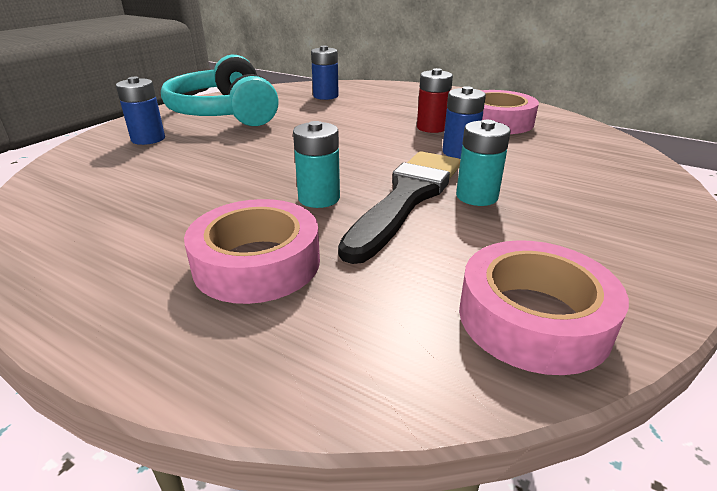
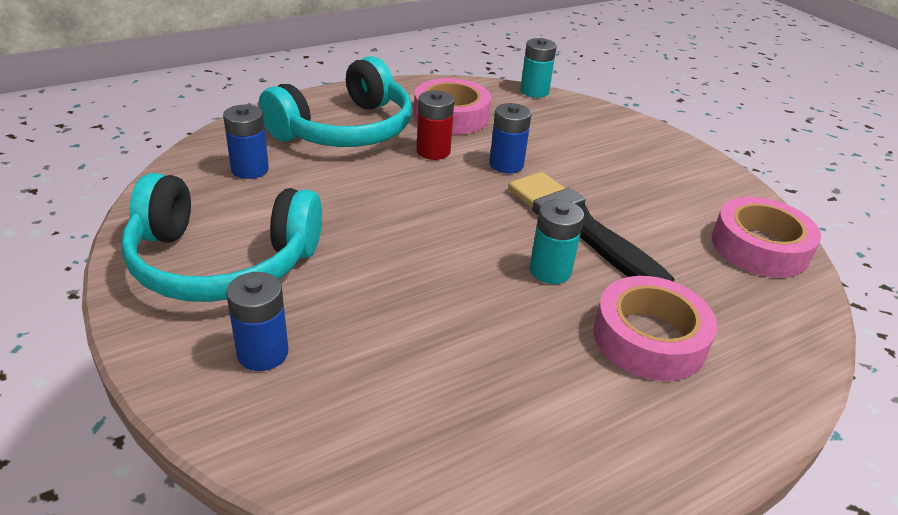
camera: 65 degrees left, 5 degrees up
turquoise battery [456,120,511,206] -> turquoise battery moved to [520,38,557,98]
none -> turquoise headphones [259,56,412,147]

